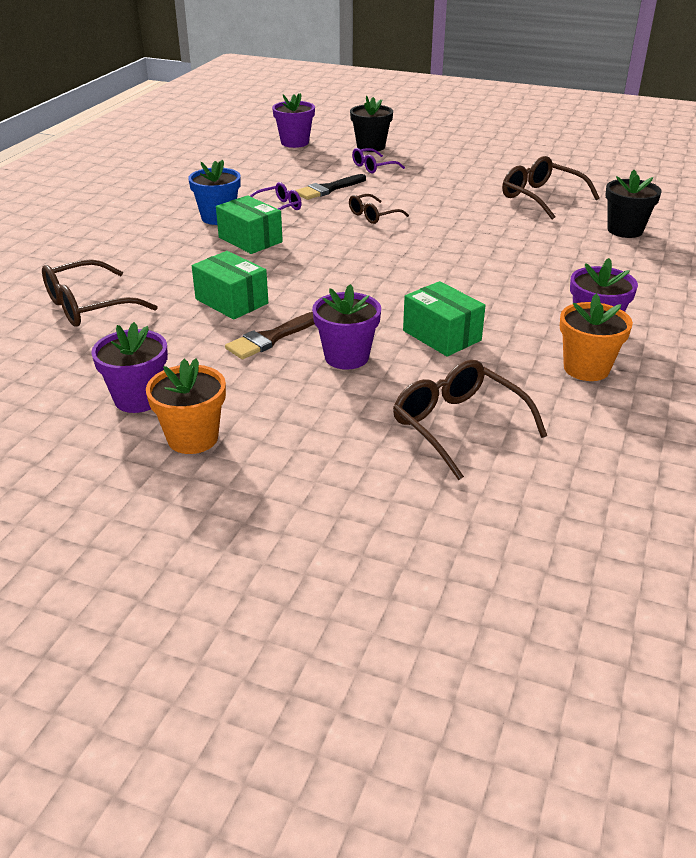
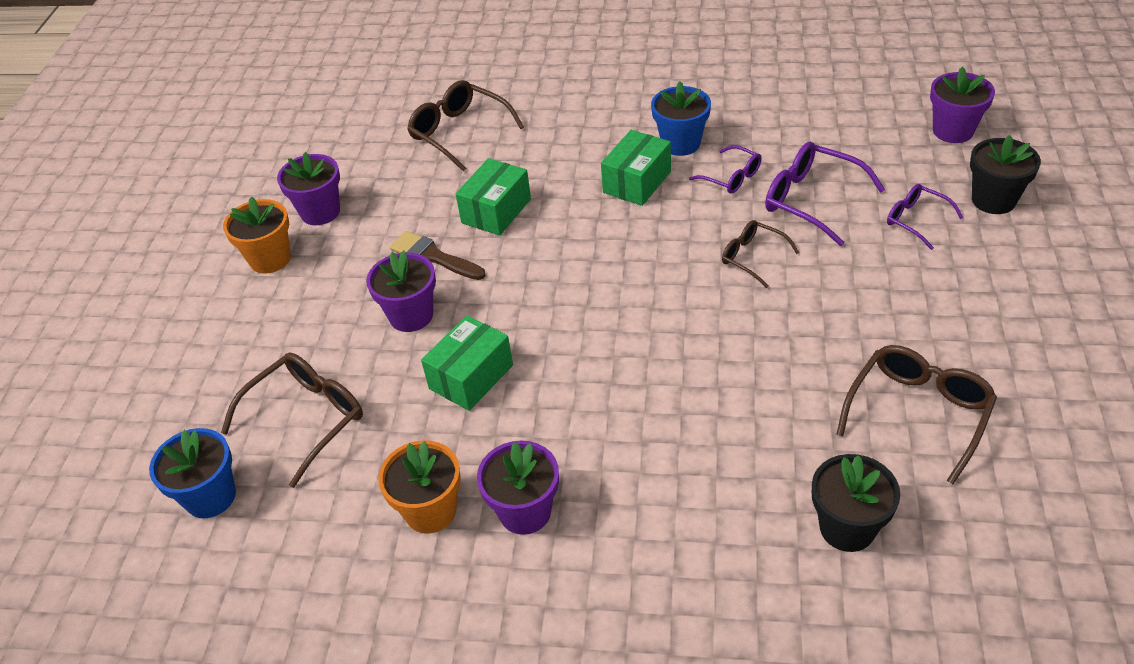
camera: 80 degrees right, 10 degrees up
black brush [295,174,366,200] -> purple glasses [765,142,885,246]
none -> blue flower pot [149,428,236,518]

